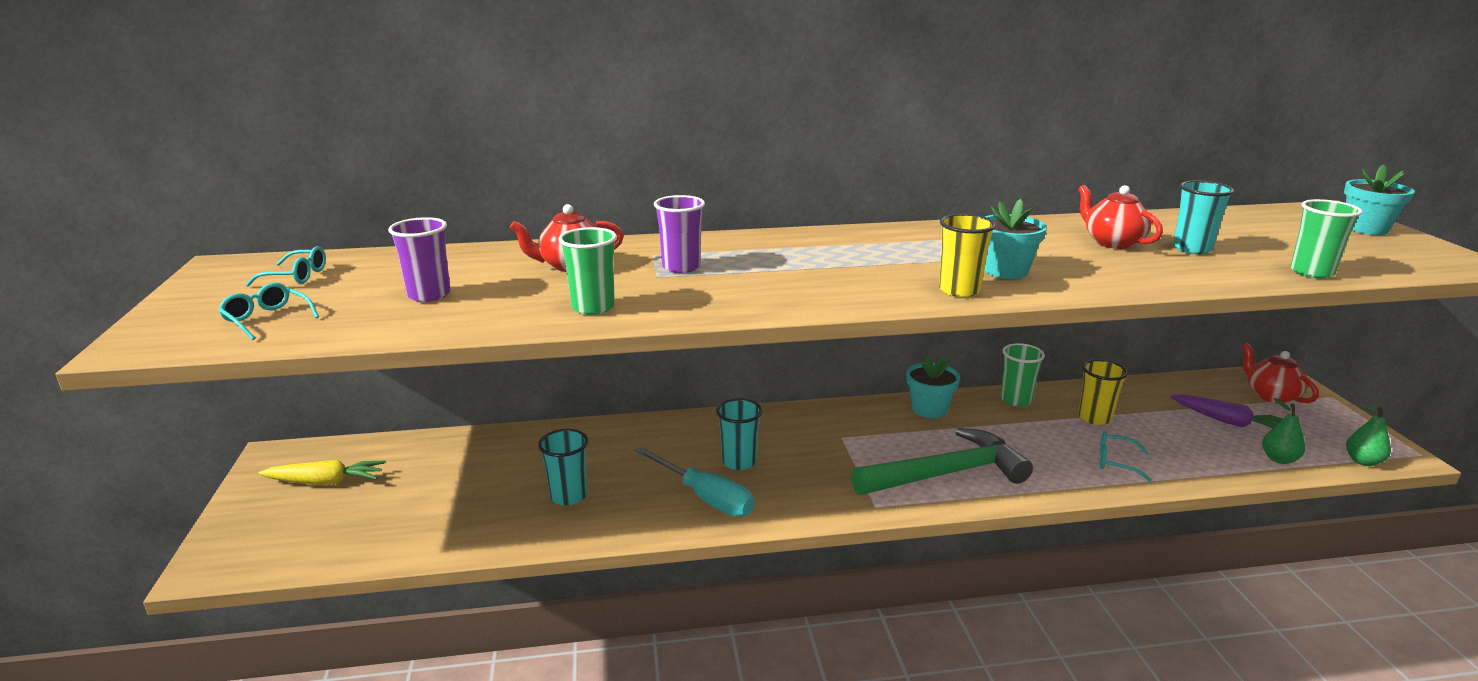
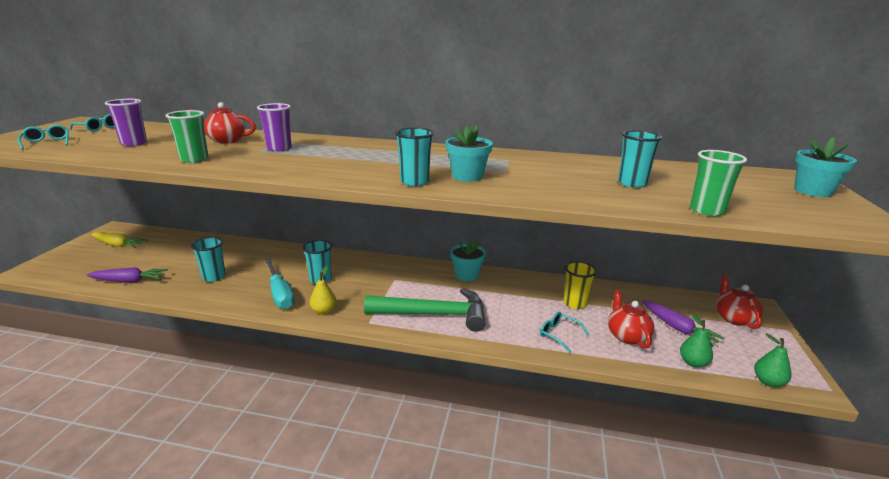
camera: 20 degrees right, 0 degrees up
yellow cup [939,214,996,297] -> turquoise cup [395,128,434,186]
green cup [1001,343,1045,406] -> none
red teapot [1078,185,1163,249] -> red teapot moved to [608,289,654,349]
none -> purple carrot [86,267,168,283]
none -> yellow pear [310,266,336,315]

